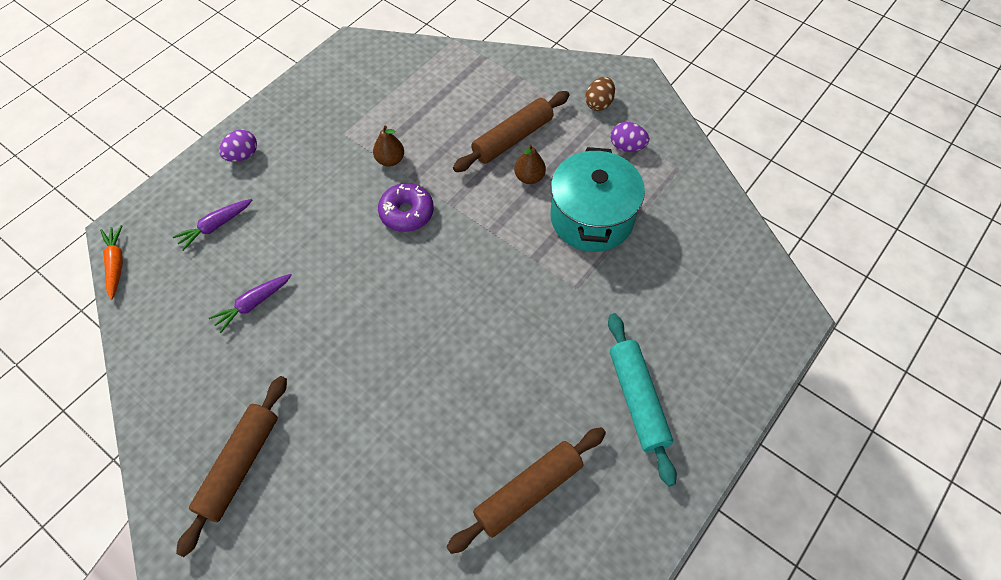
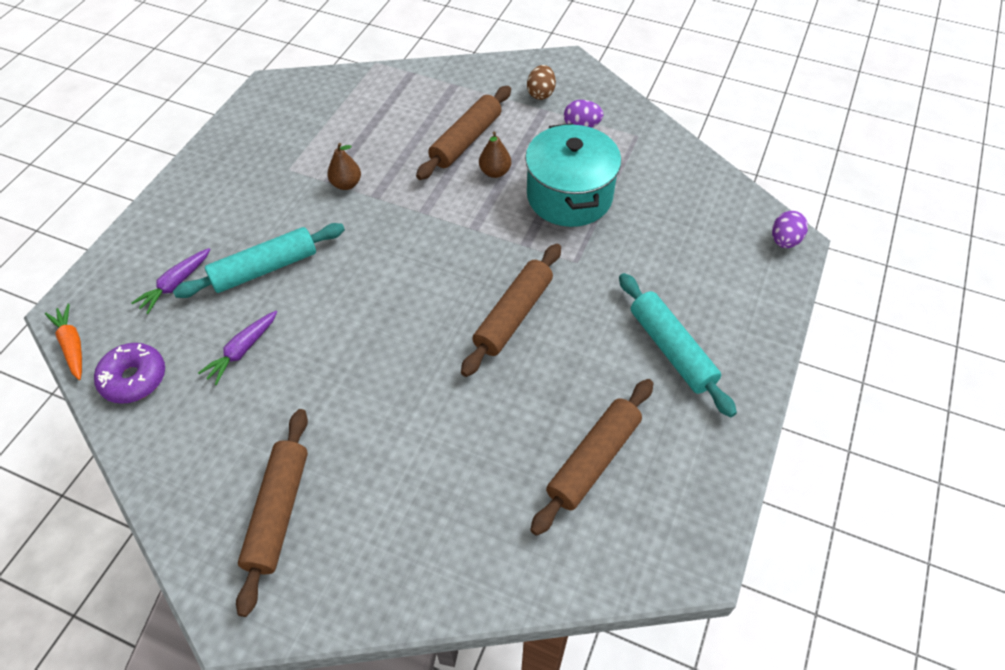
camera: 15 degrees left, 5 degrees down
purple egg [219,130,257,162] -> purple egg moved to [772,211,808,248]
purple donut [378,183,434,232] -> purple donut moved to [94,343,165,404]
none -> turquoise rolling pin [173,223,345,298]
none -> brown rolling pin [461,244,561,377]

